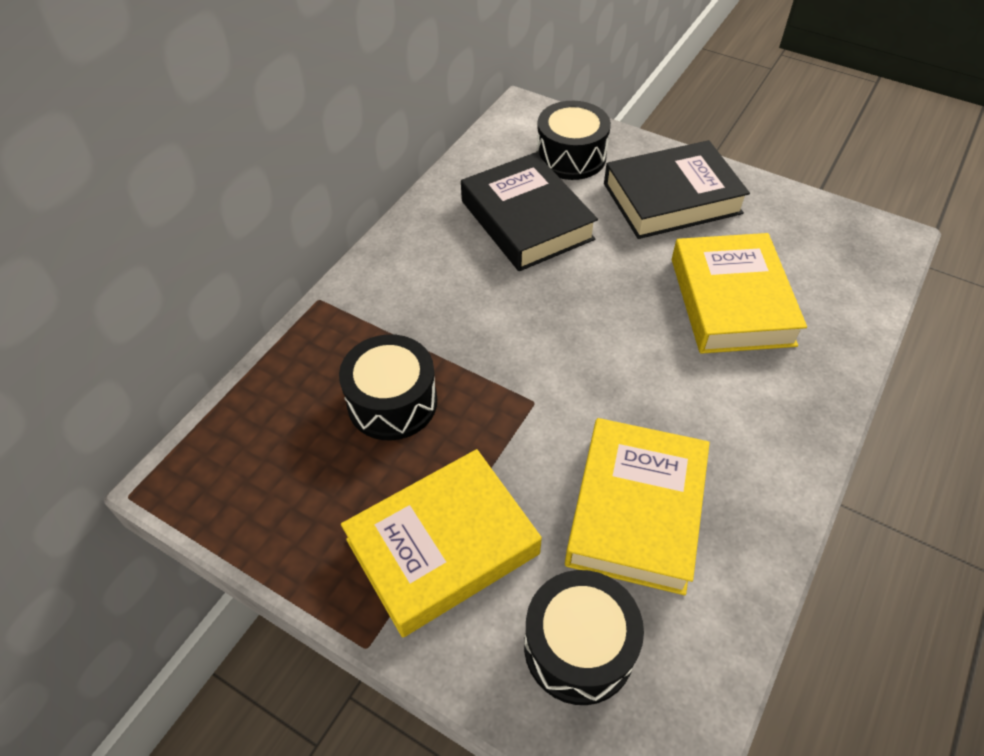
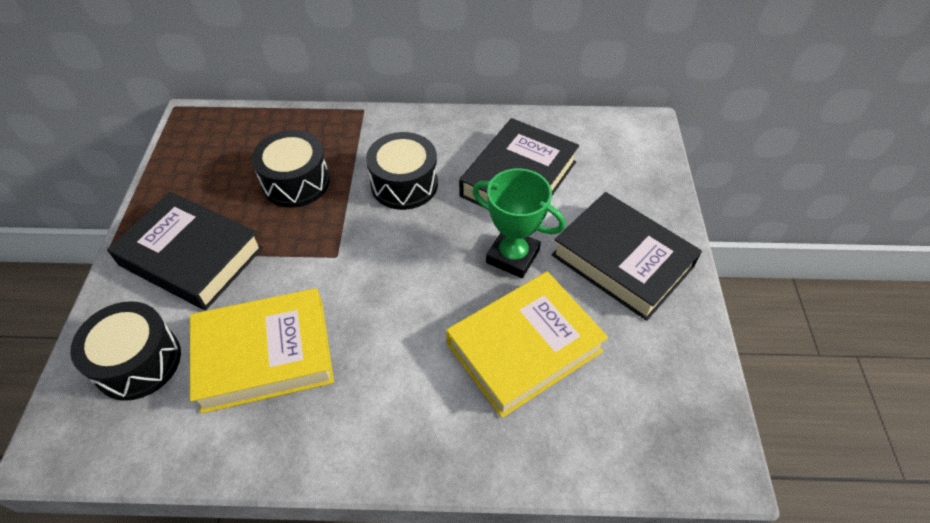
camera: 60 degrees right, 0 degrees up
yellow book [341,449,542,637] -> black book [107,192,263,311]
black drum [536,101,611,180] -> black drum moved to [366,132,438,210]
none -> green trophy [472,168,566,278]

